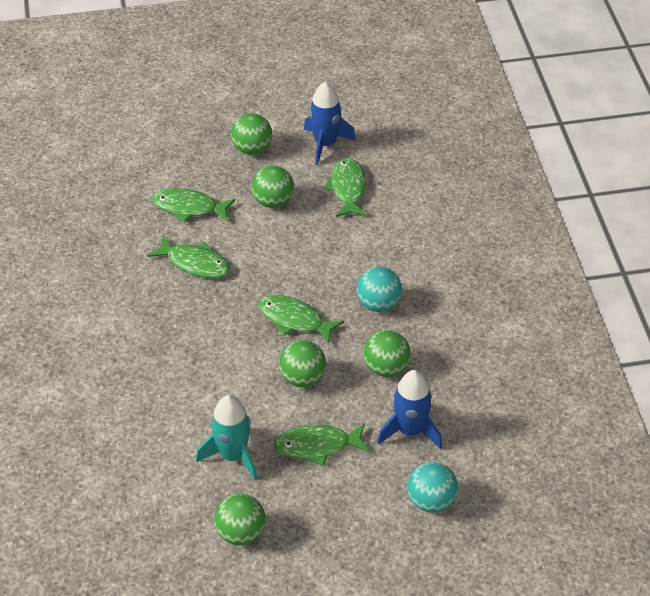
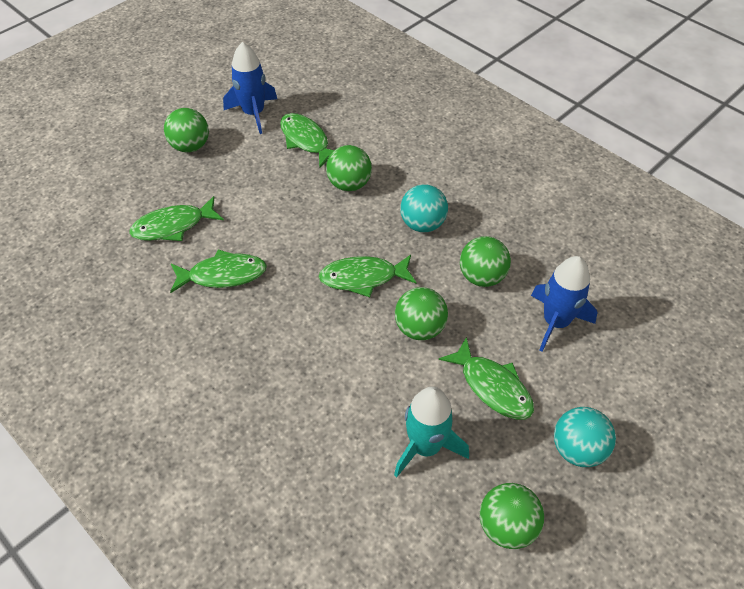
camera: 35 degrees left, 5 degrees up
green ball [251,166,294,208] -> green ball moved to [326,145,372,191]
green fish [274,423,369,466] -> green fish turned 90 degrees counterclockwise [439,337,534,420]
turquoise ball [407,462,458,513] -> turquoise ball moved to [554,407,616,467]

